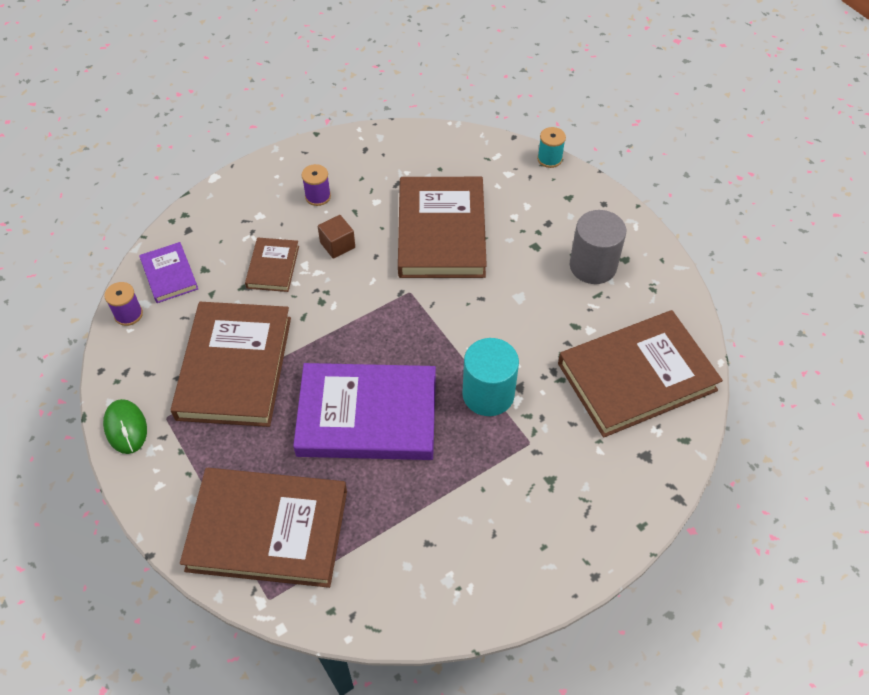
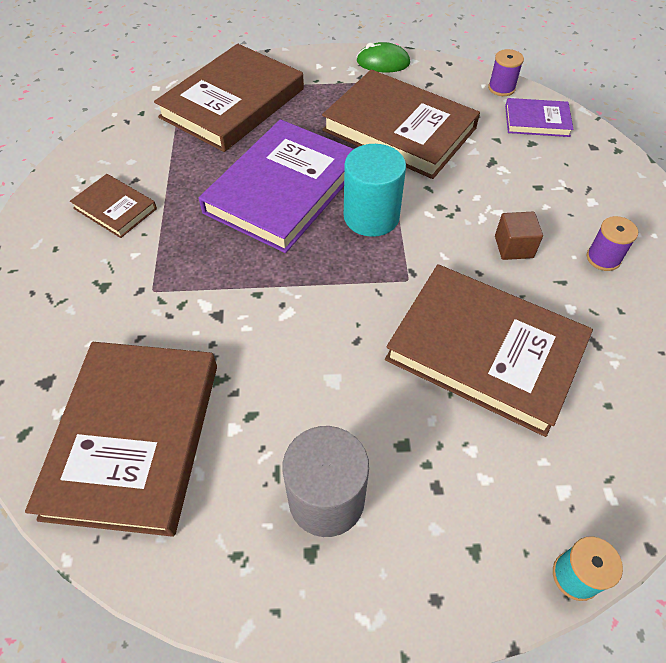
camera: 120 degrees right, 0 degrees up
brown book [245,238,299,292] -> brown book moved to [70,174,157,238]
turquoise cylinder [462,338,519,416] -> turquoise cylinder moved to [344,144,406,237]

